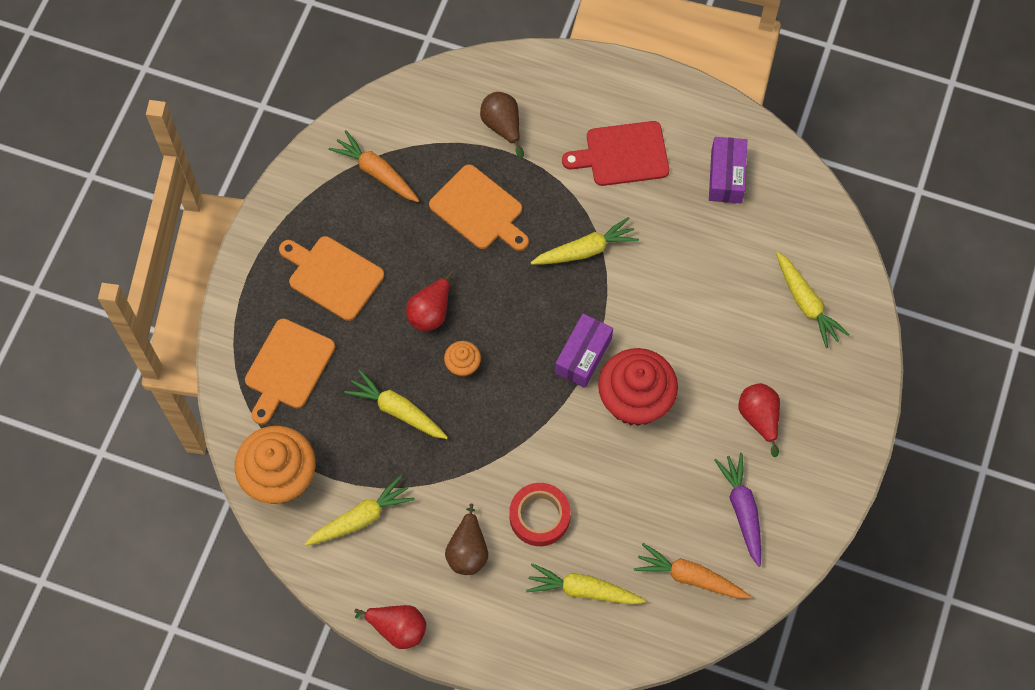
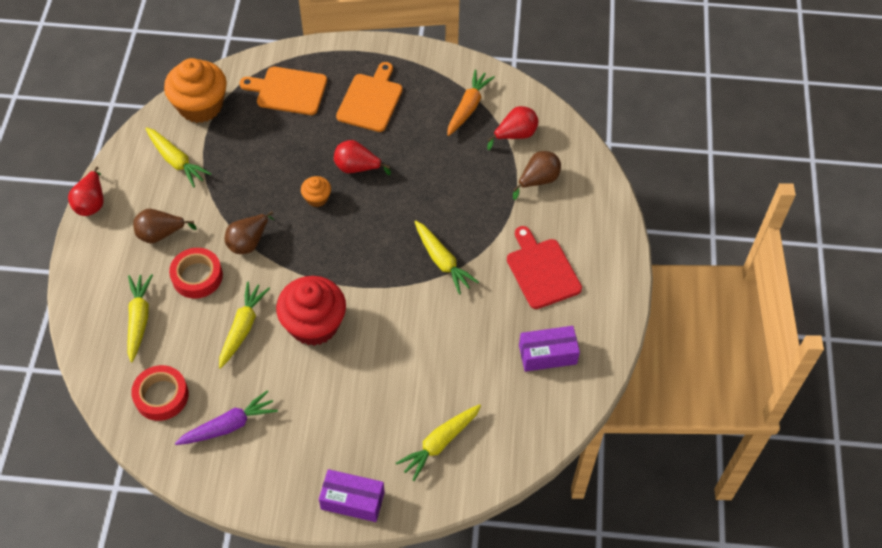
camera: 75 degrees right, 10 degrees down
yellow carrot [344,370,448,439] -> yellow carrot moved to [219,282,270,369]
orange cutting board [429,164,529,251] -> none
purple box [555,313,613,388] -> purple box moved to [319,469,385,522]
orange carrot [634,543,751,599] -> red tape [131,365,189,421]
red pear [738,383,780,457] -> red pear moved to [487,106,539,150]
none -> brown pear [225,211,274,254]

